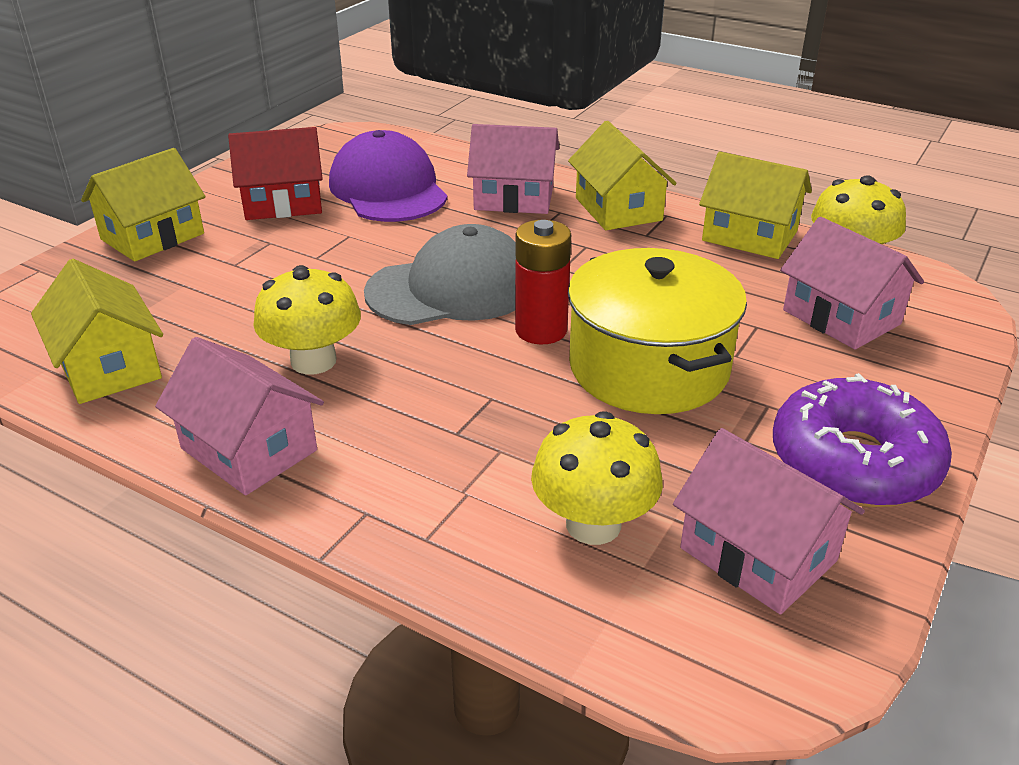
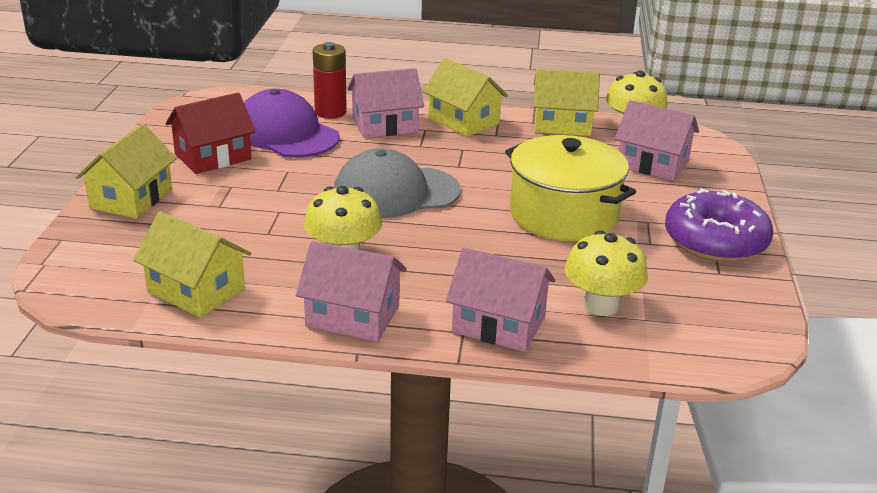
camera: 25 degrees left, 5 degrees down
grey cap [364,224,516,325] -> grey cap turned 150 degrees counterclockwise [334,148,461,218]
red battery [515,220,571,344] -> red battery moved to [313,42,347,119]
pink house [673,428,865,614] -> pink house moved to [446,248,555,352]

